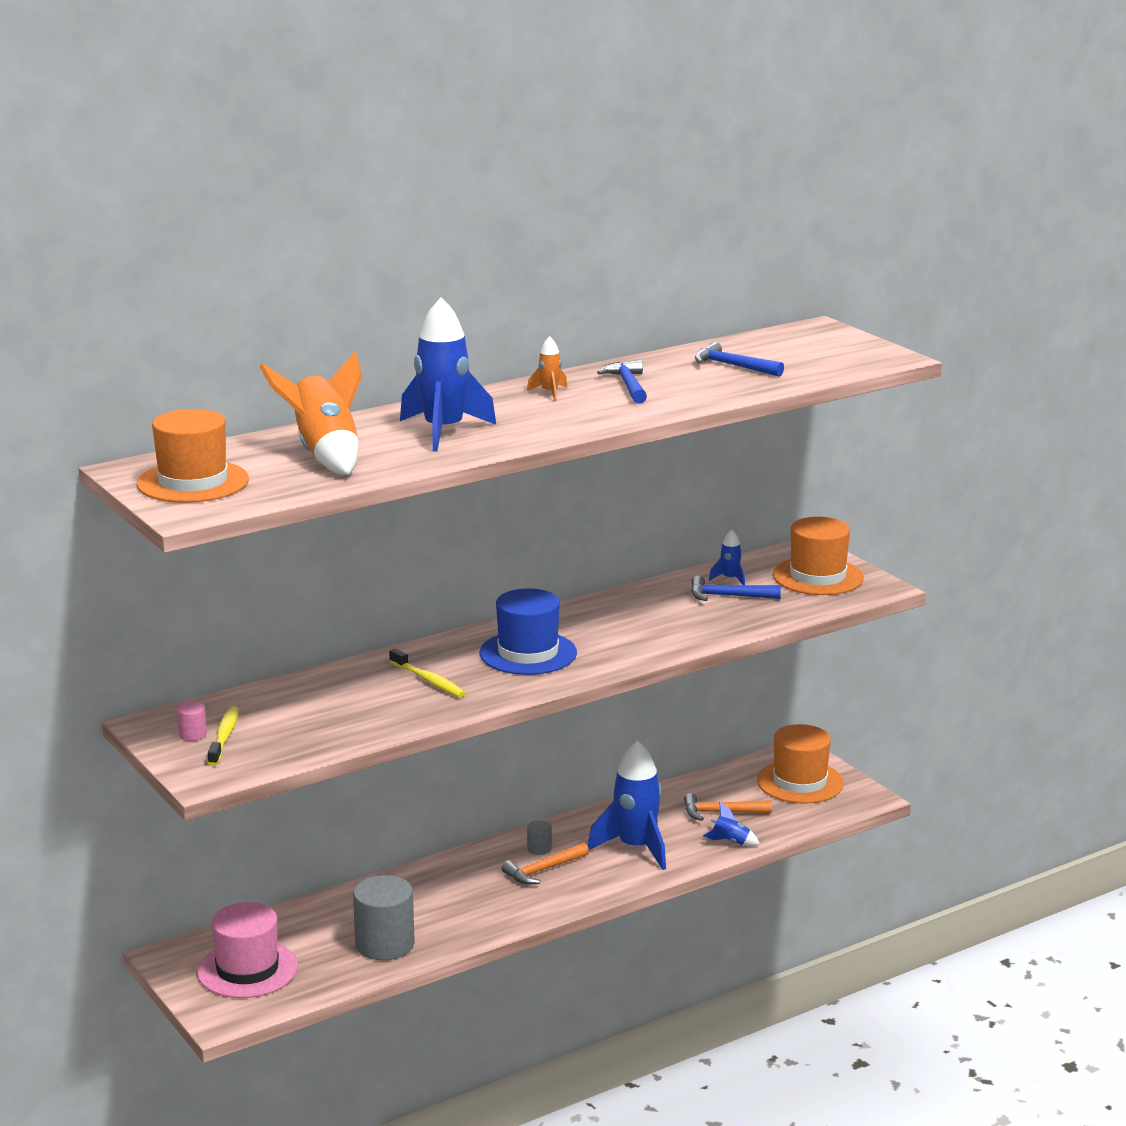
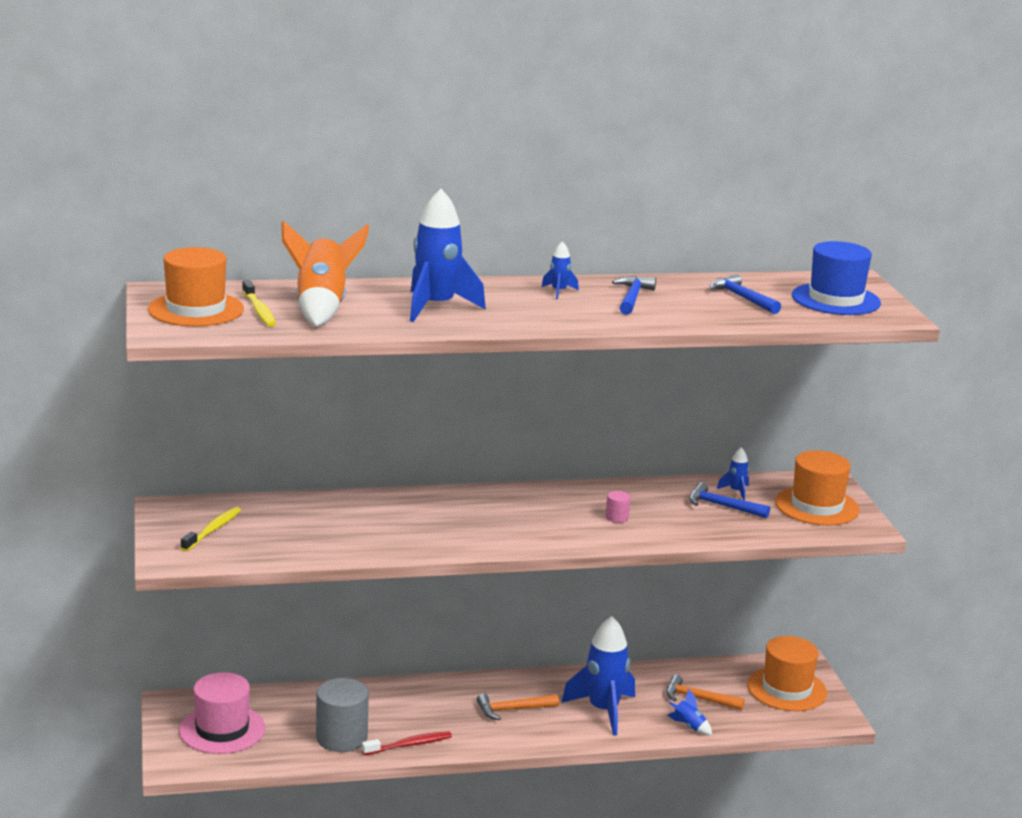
camera: 20 degrees right, 0 degrees up
pink cylinder [176,702,207,741] -> pink cylinder moved to [606,491,630,523]
yellow toothbrush [389,648,466,697] -> yellow toothbrush moved to [242,280,276,327]
blue hat [480,588,577,675] -> blue hat moved to [792,241,881,315]
orange rocket [527,336,567,401] -> blue rocket [542,241,579,299]
grey cylinder [527,820,552,855] -> none
none -> red toothbrush [362,731,452,755]

